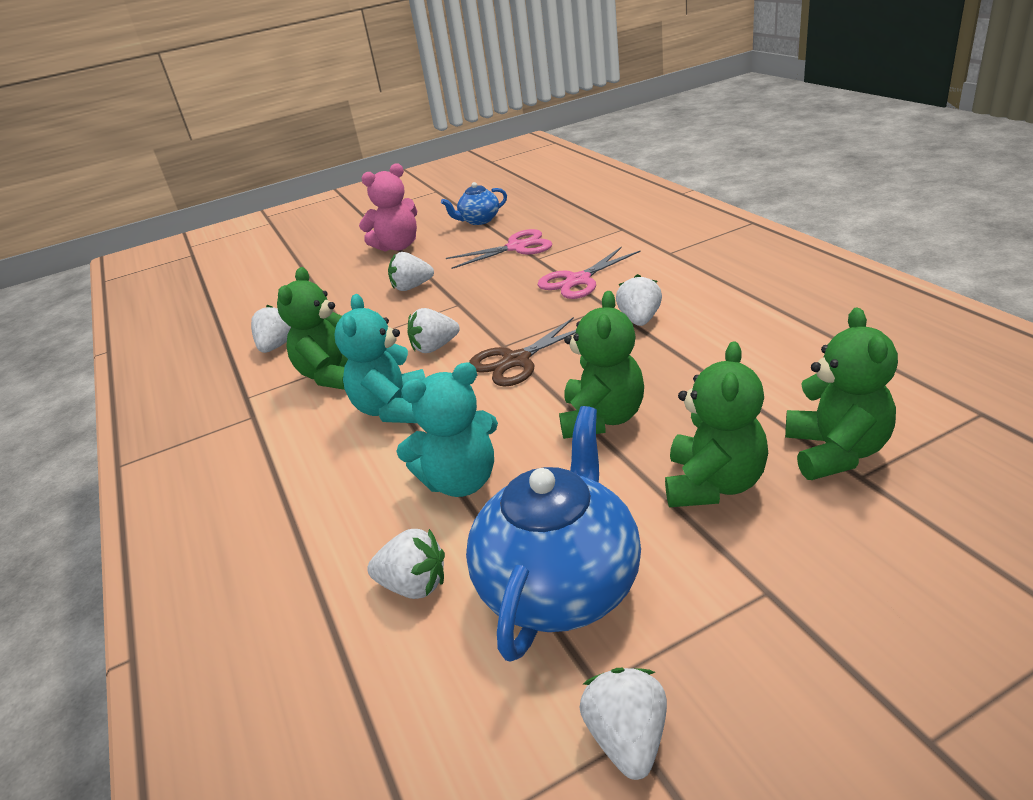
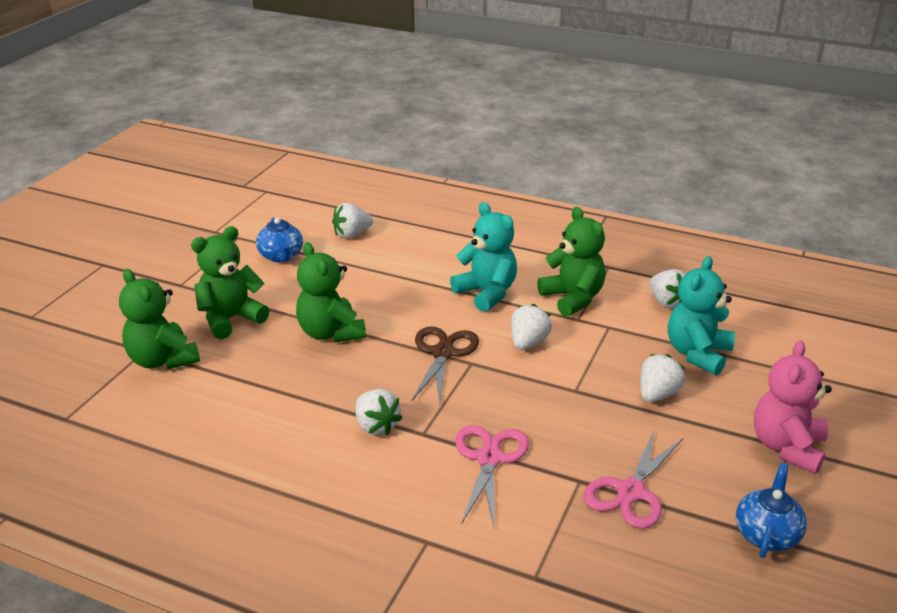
camera: 135 degrees right, 0 degrees up
turquoise teddy bear [396,362,498,497] -> turquoise teddy bear moved to [668,256,735,375]
blue teapot [466,406,641,662] -> blue teapot [256,218,303,262], size x0.53
white strawberry [580,668,667,780] -> none
green teddy bear [665,341,768,507] -> green teddy bear turned 75 degrees clockwise [191,226,269,339]

